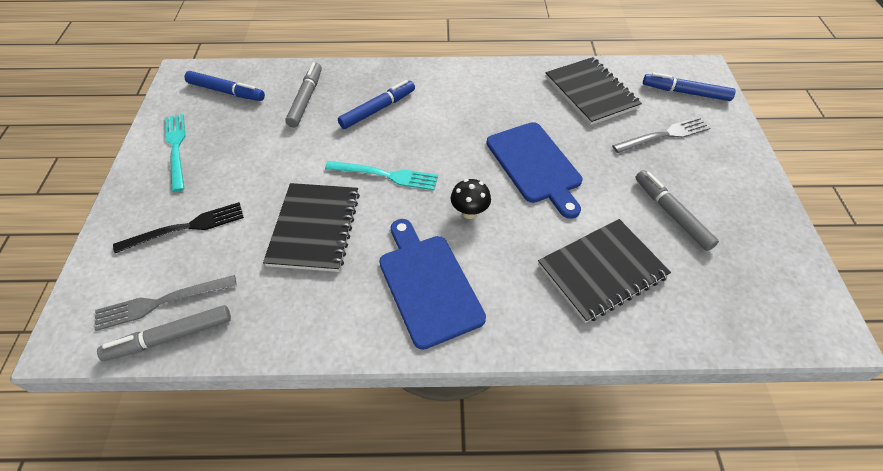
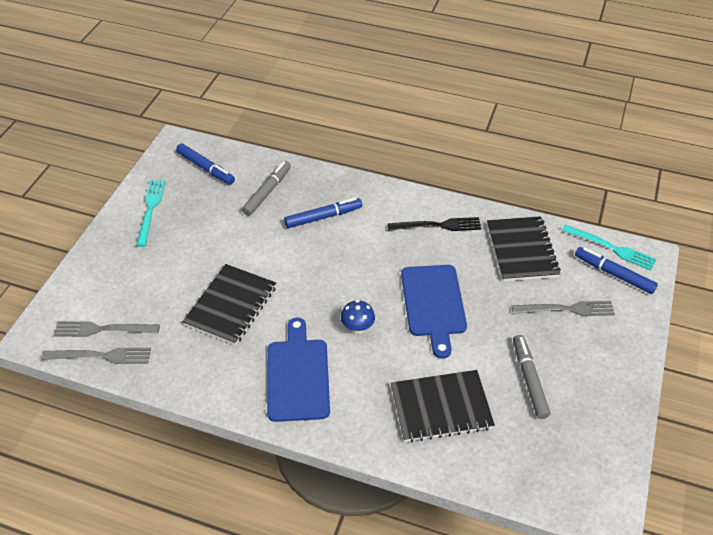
camera: 20 degrees right, 5 degrees down
grey marker [97,305,231,361] -> grey fork [42,348,151,364]
black fork [113,202,244,253] -> black fork moved to [387,217,481,231]
turquoise fork [325,161,438,190] -> turquoise fork moved to [561,225,656,271]
black mushroom [451,179,491,219] -> blue mushroom [341,300,375,334]

